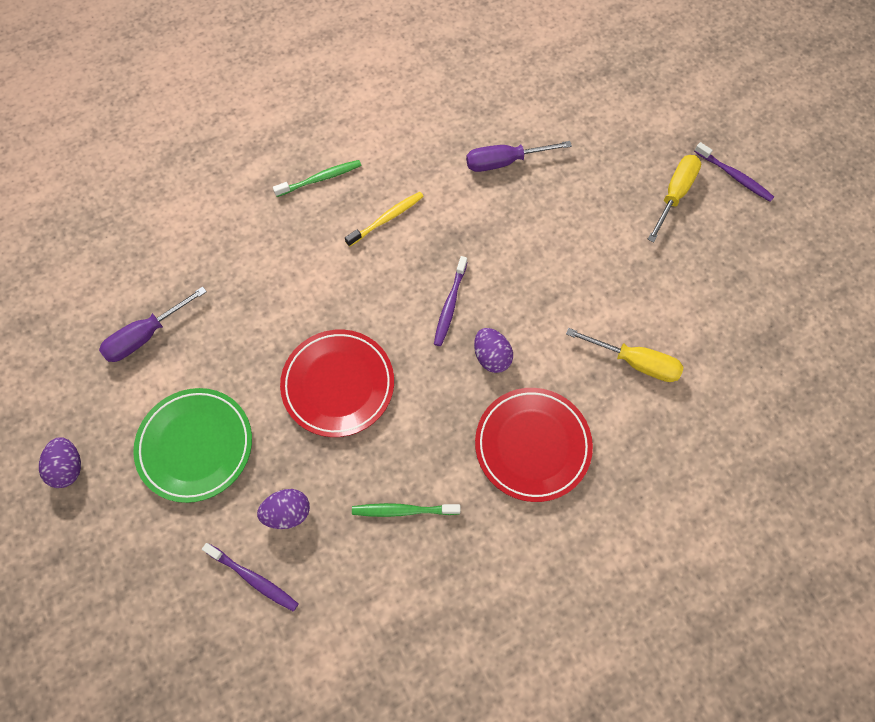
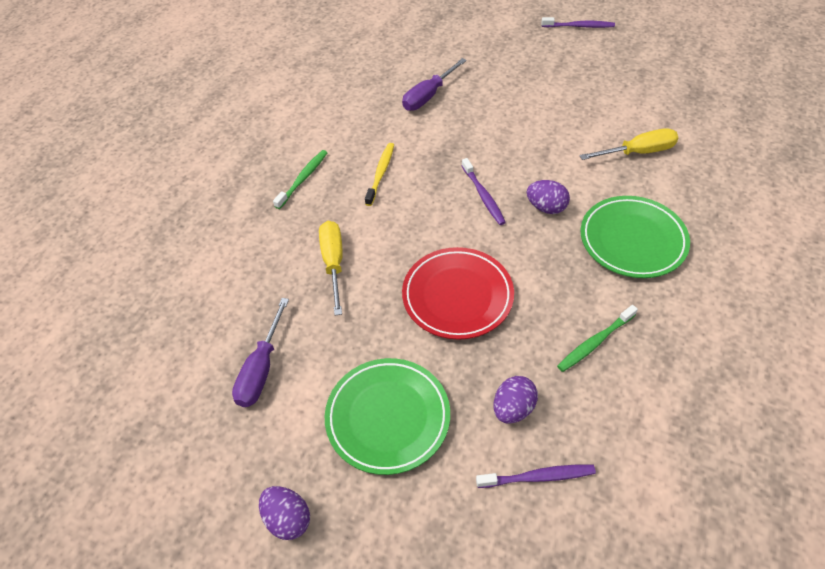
camera: 35 degrees left, 15 degrees down
red plate [475,388,593,502] -> green plate [581,196,690,278]
yellow screwdriver [647,155,701,242] -> yellow screwdriver moved to [319,221,343,315]

